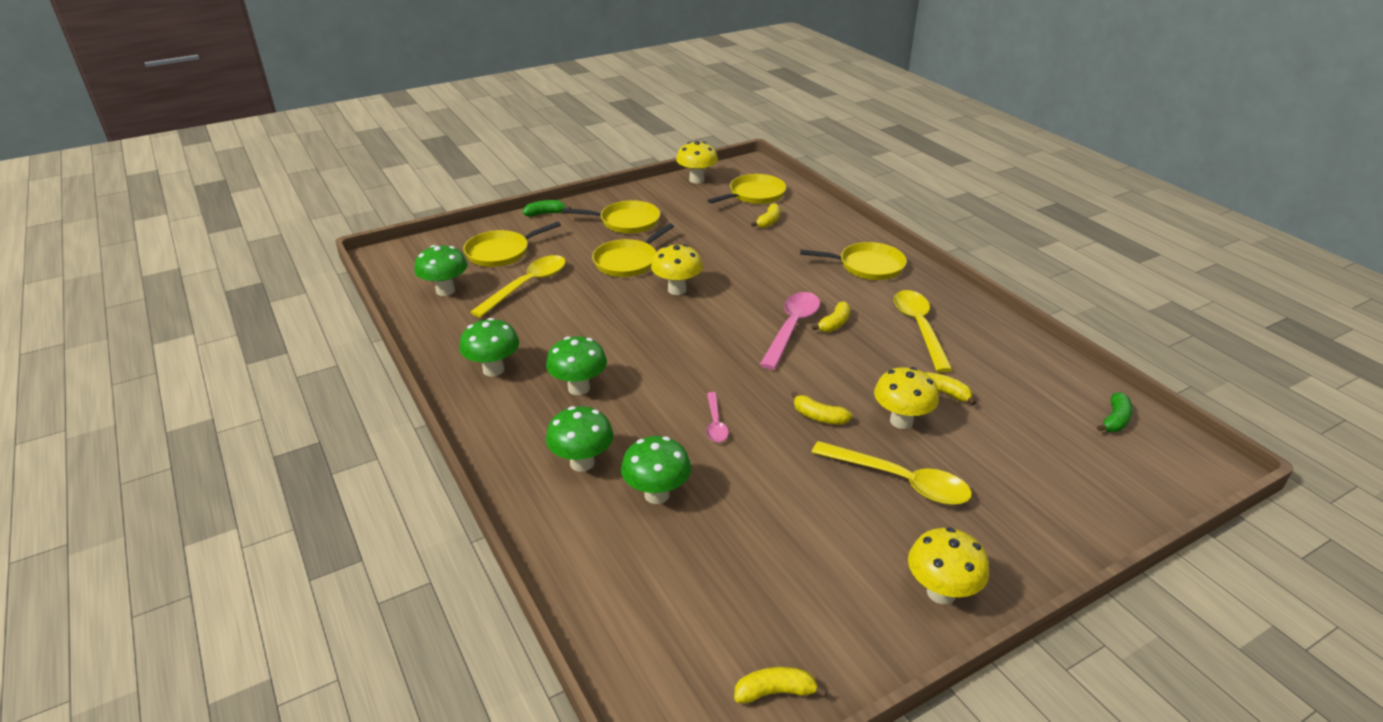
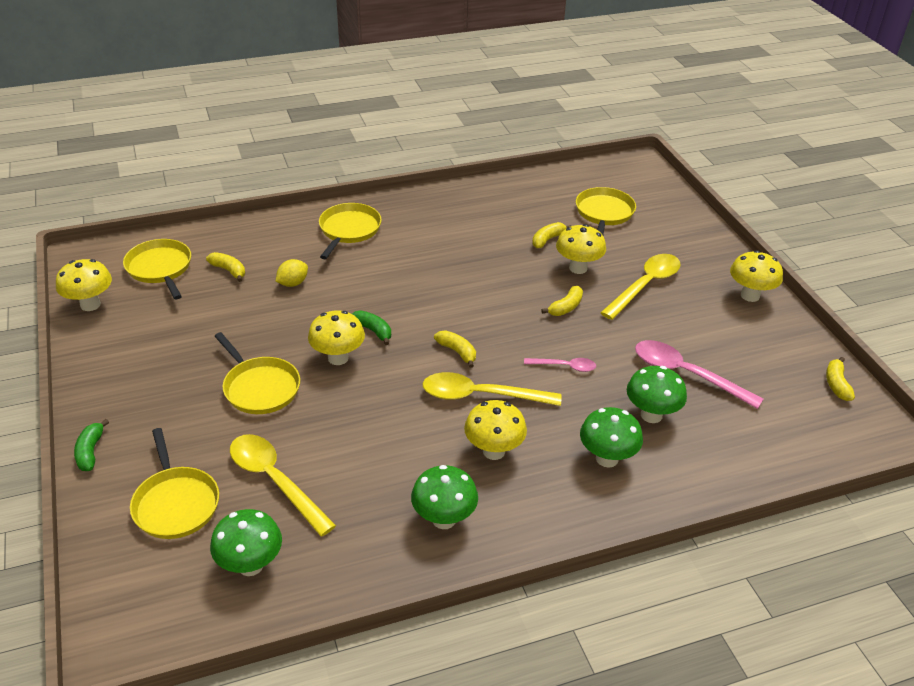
camera: 80 degrees left, 5 degrees up
green mushroom [546,336,607,395] -> yellow mushroom [464,400,527,460]
yellow pan [563,200,660,233] -> yellow pan moved to [576,187,636,235]
pink spoon [760,292,820,370] -> pink spoon moved to [635,340,764,409]
yellow banana [811,301,850,332] -> yellow banana moved to [434,330,476,368]
yellow spoon [894,290,953,373] -> yellow spoon moved to [422,372,562,406]
green banana [1097,392,1133,432] -> green banana moved to [352,311,391,345]
none -> yellow lemon [276,259,308,287]

